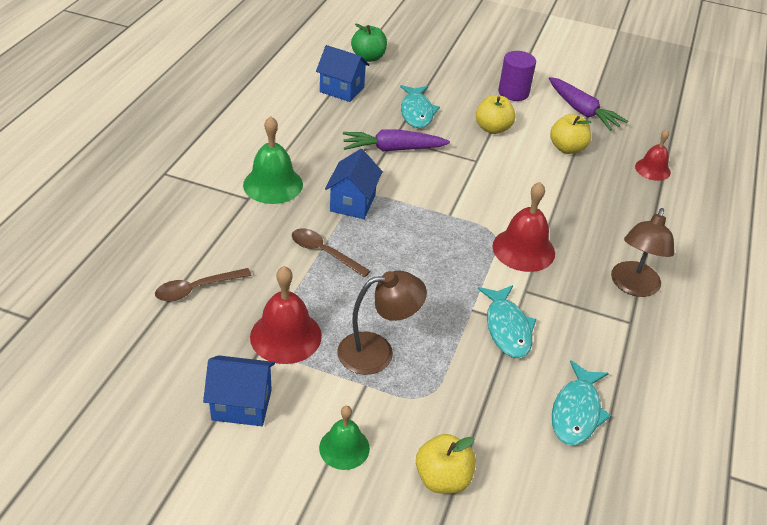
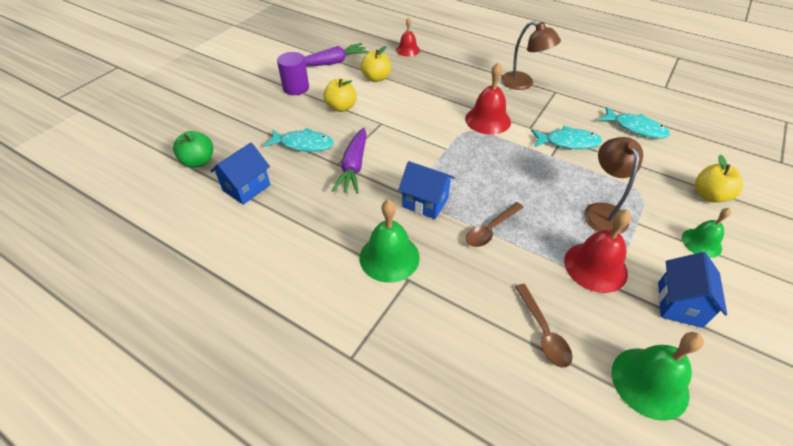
camera: 75 degrees left, 5 degrees up
none -> green bell [612,332,704,421]

